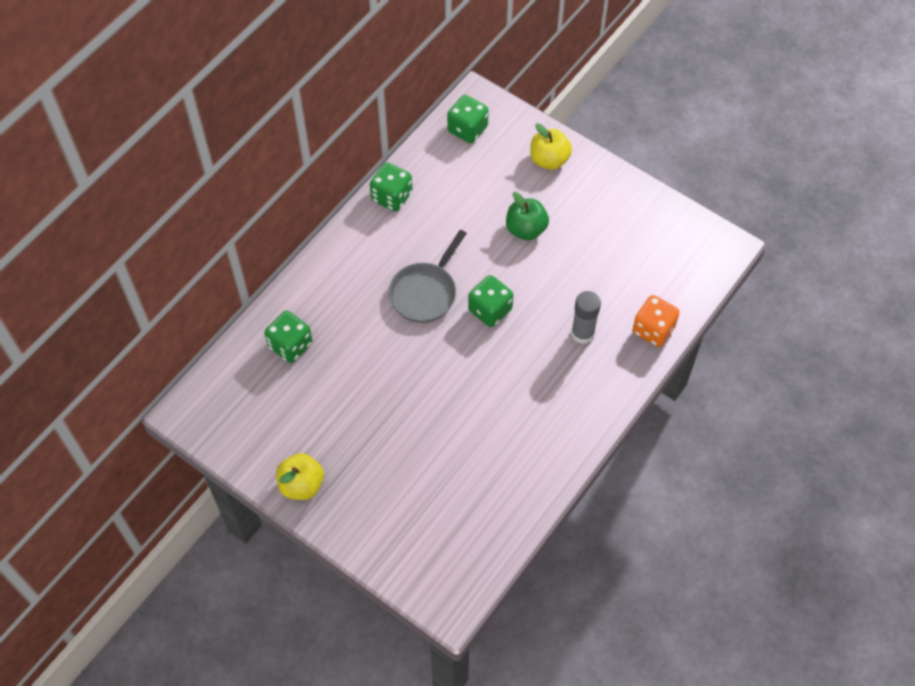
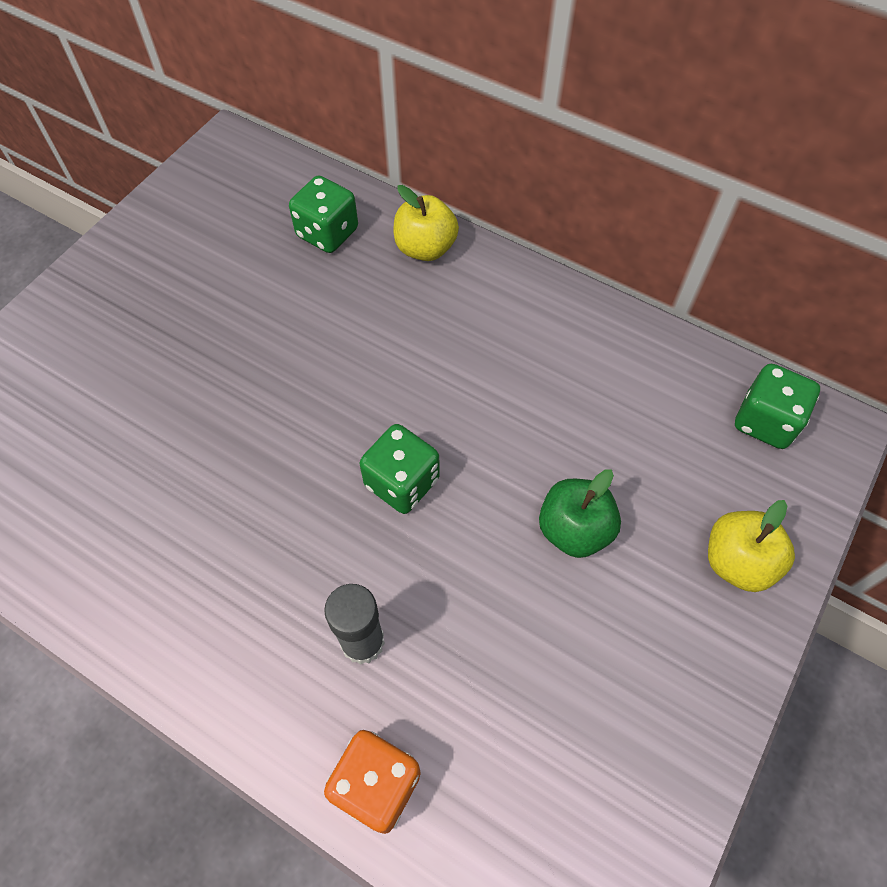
camera: 85 degrees right, 0 degrees up
yellow apple [276,453,324,500] -> yellow apple moved to [394,185,459,261]
green dice [370,162,413,212] -> none
grey pan [389,230,467,323] -> none

